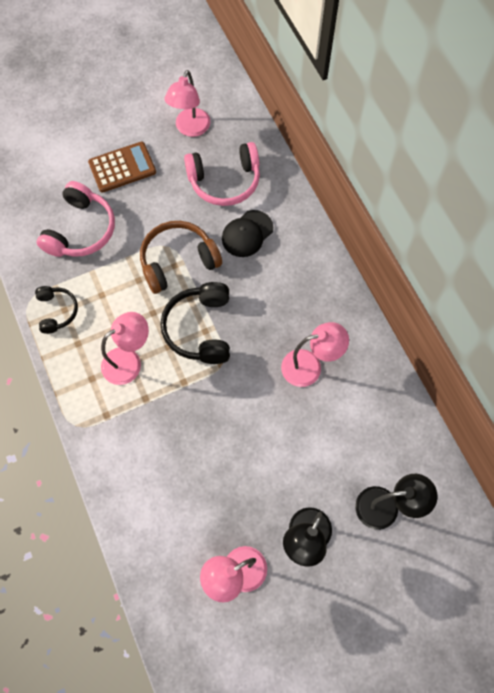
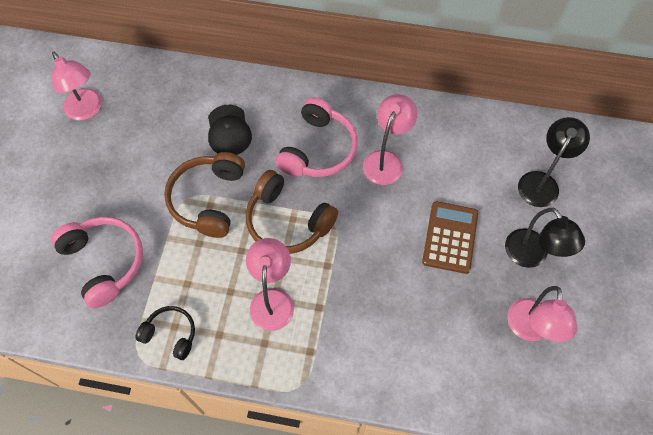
camera: 55 degrees left, 5 degrees down
brown calculator [88,142,156,193] -> brown calculator moved to [422,201,478,274]
black headphones [160,282,230,364] -> brown headphones [246,170,338,254]
pink headphones [184,142,260,206] -> pink headphones moved to [276,97,358,177]

